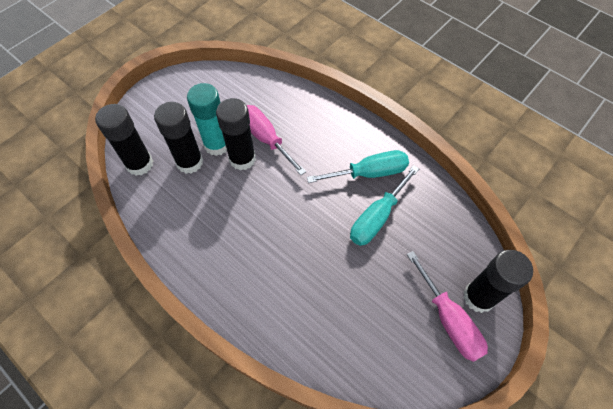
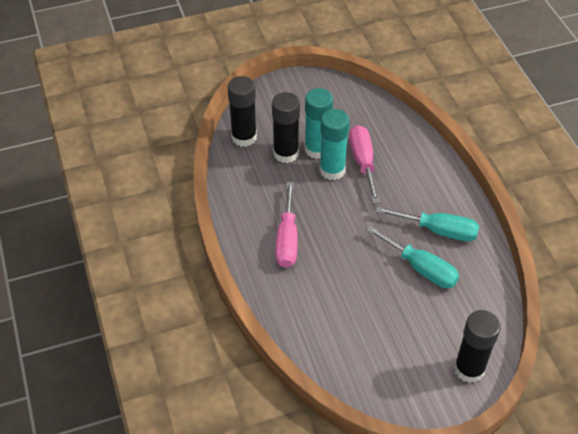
camera: 30 degrees right, 10 degrees down
black glue stick [216,98,256,170] -> turquoise glue stick [319,109,350,180]
turquoise screwdriver [350,165,419,246] -> turquoise screwdriver turned 120 degrees counterclockwise [366,225,459,288]
pink screwdriver [407,251,488,362] -> pink screwdriver moved to [275,182,298,268]

